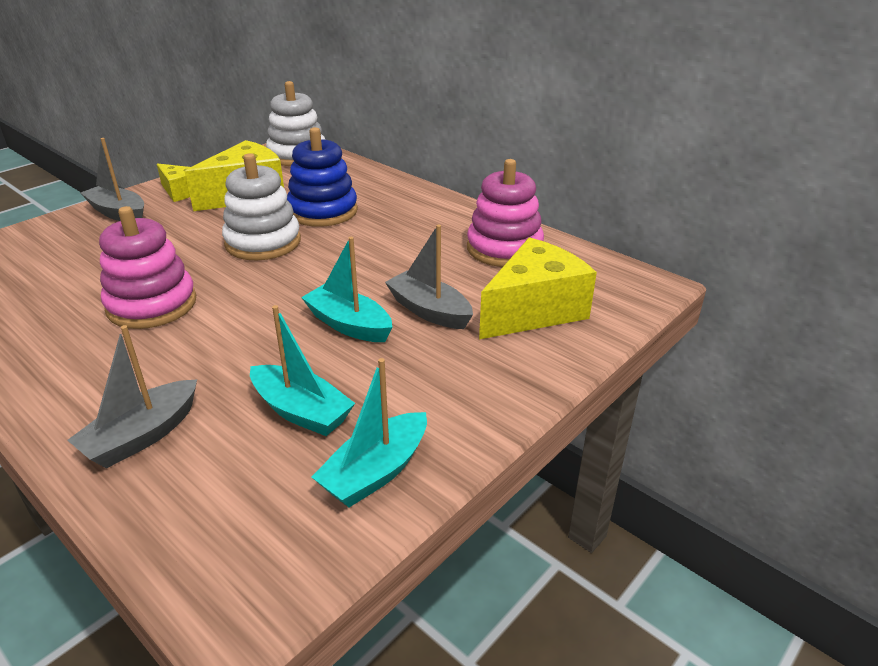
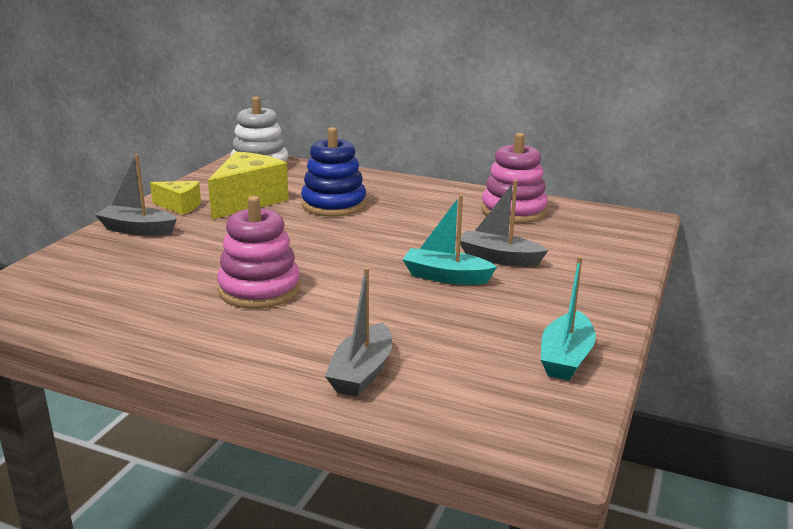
camera: 20 degrees left, 10 degrees down
white stacking toy [222,153,301,261] -> none
turquoise boat [250,305,355,436] -> none
yellow cheese [479,237,597,339] -> none

